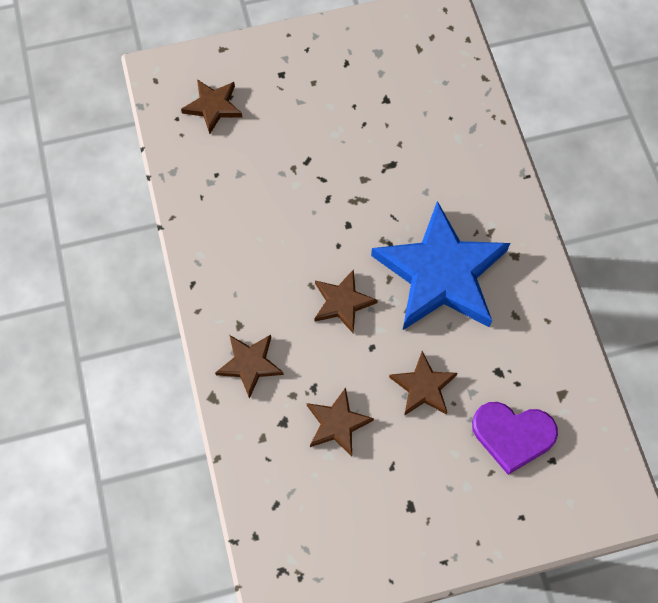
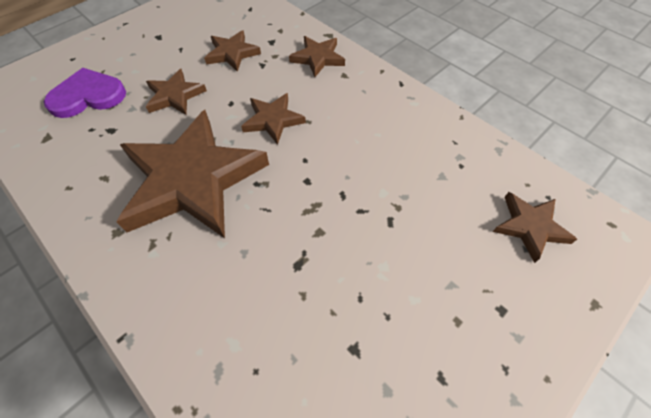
camera: 150 degrees right, 10 degrees down
blue star [371,201,510,330] -> brown star [116,110,269,238]

